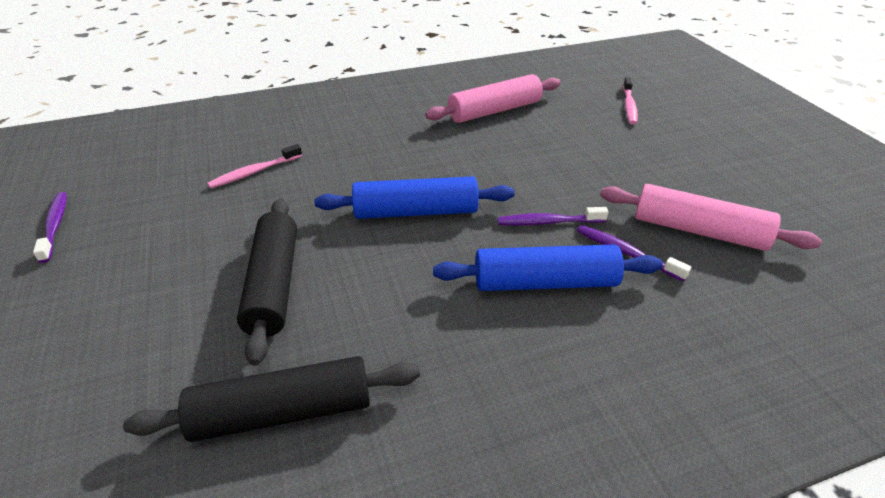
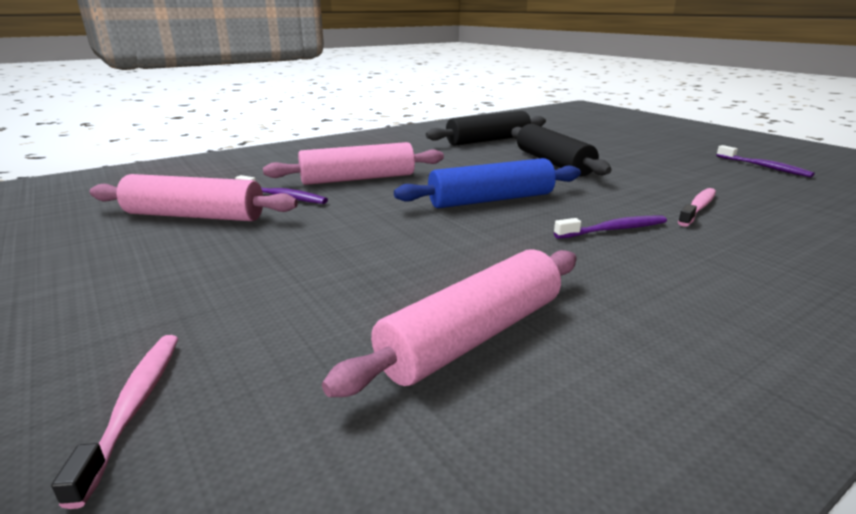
camera: 165 degrees right, 15 degrees down
blue rolling pin [433,245,663,291] -> pink rolling pin [263,142,444,185]
purple toothbrush [497,207,608,226] -> purple toothbrush moved to [554,216,667,239]

